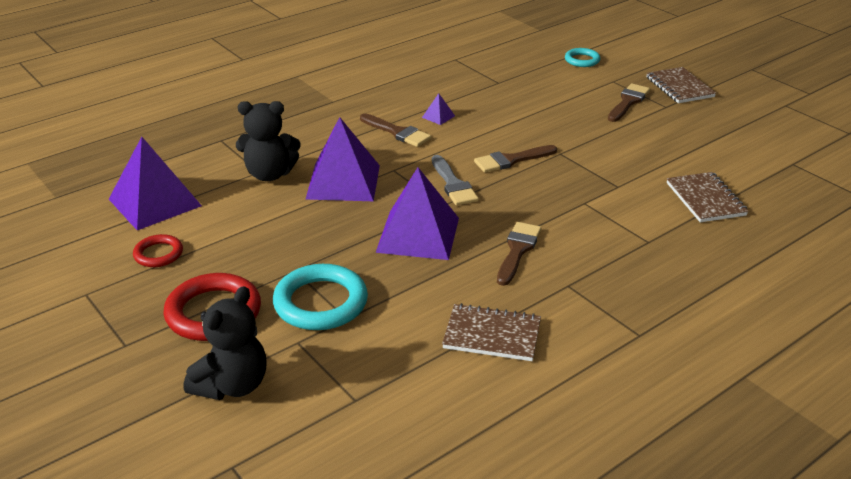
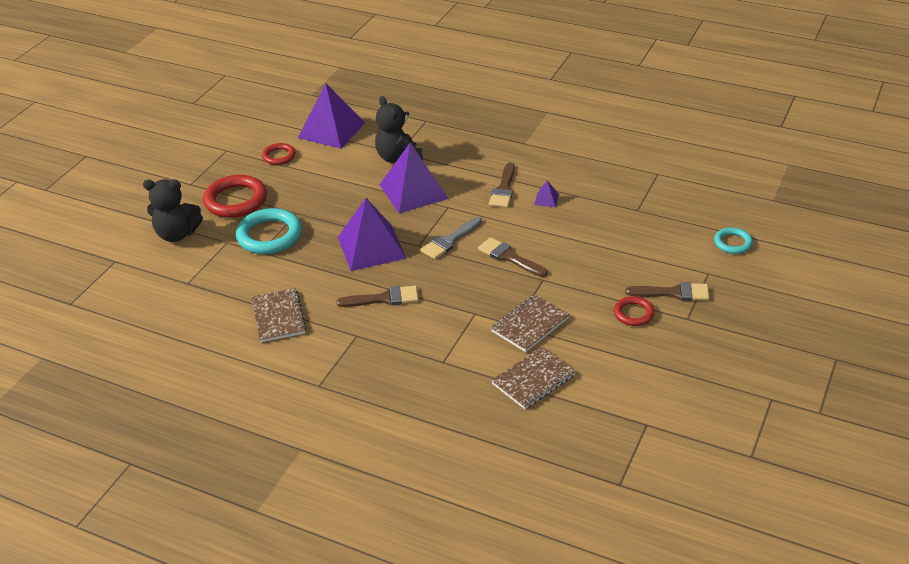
camera: 65 degrees right, 5 degrees up
brown notebook [646,67,716,103] -> brown notebook moved to [491,294,570,352]
none -> red ring [614,296,655,326]

